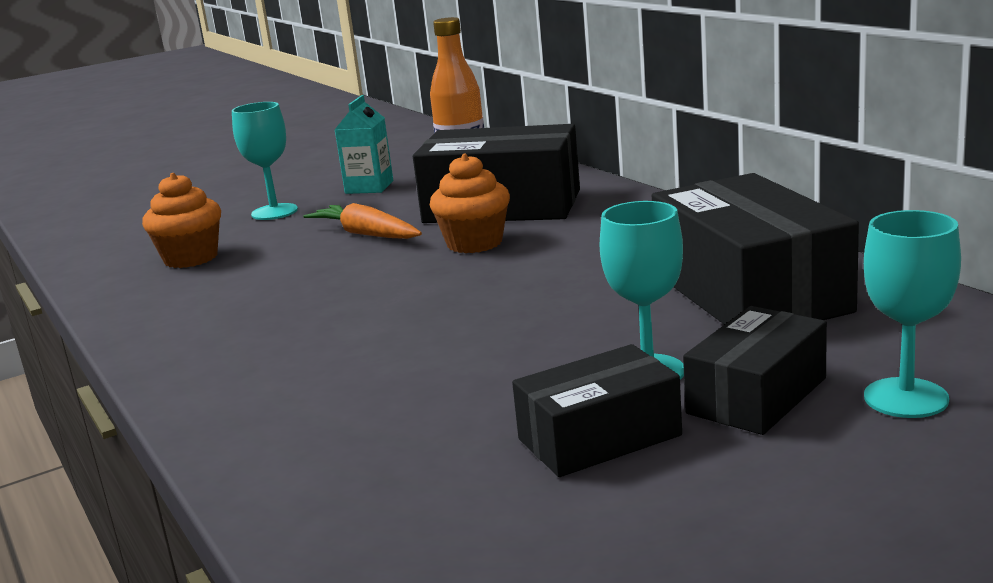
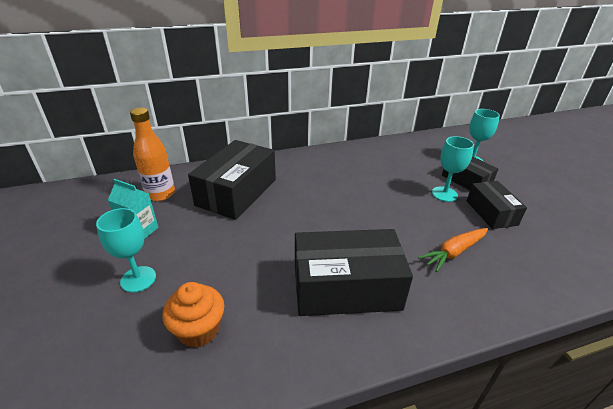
camera: 80 degrees left, 15 degrees up
orange carrot [304,203,422,239] -> orange carrot moved to [418,228,488,272]
orange cupcake [430,154,510,253] -> none
black box [652,173,859,325] -> black box moved to [295,229,413,316]

